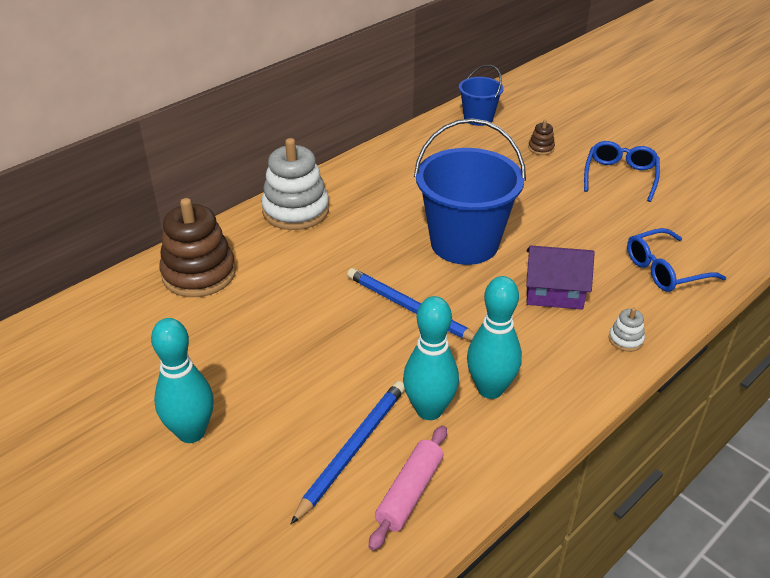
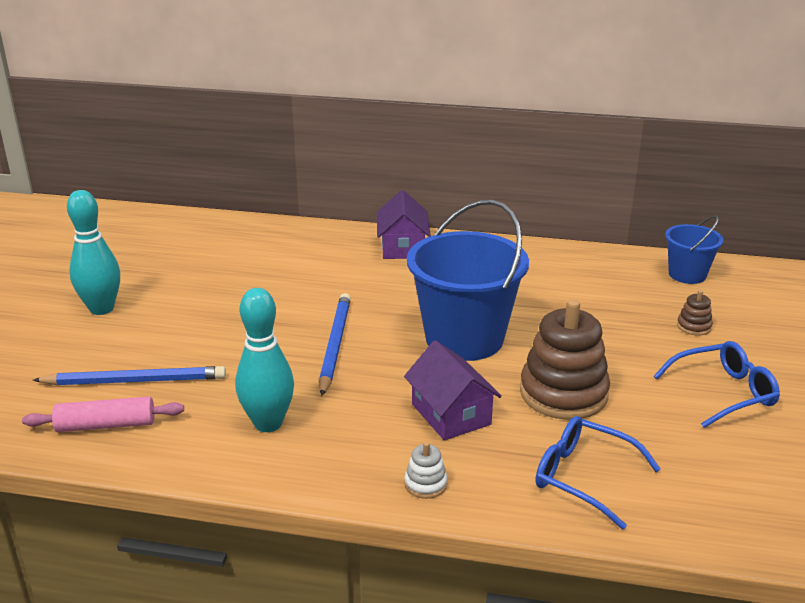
camera: 55 degrees right, 10 degrees down
brown stacking toy [159,198,236,297] -> brown stacking toy moved to [520,299,610,420]
white stacking toy [261,138,329,230] -> purple house [377,190,431,259]
turquoise bowling pin [403,296,459,420] -> none

